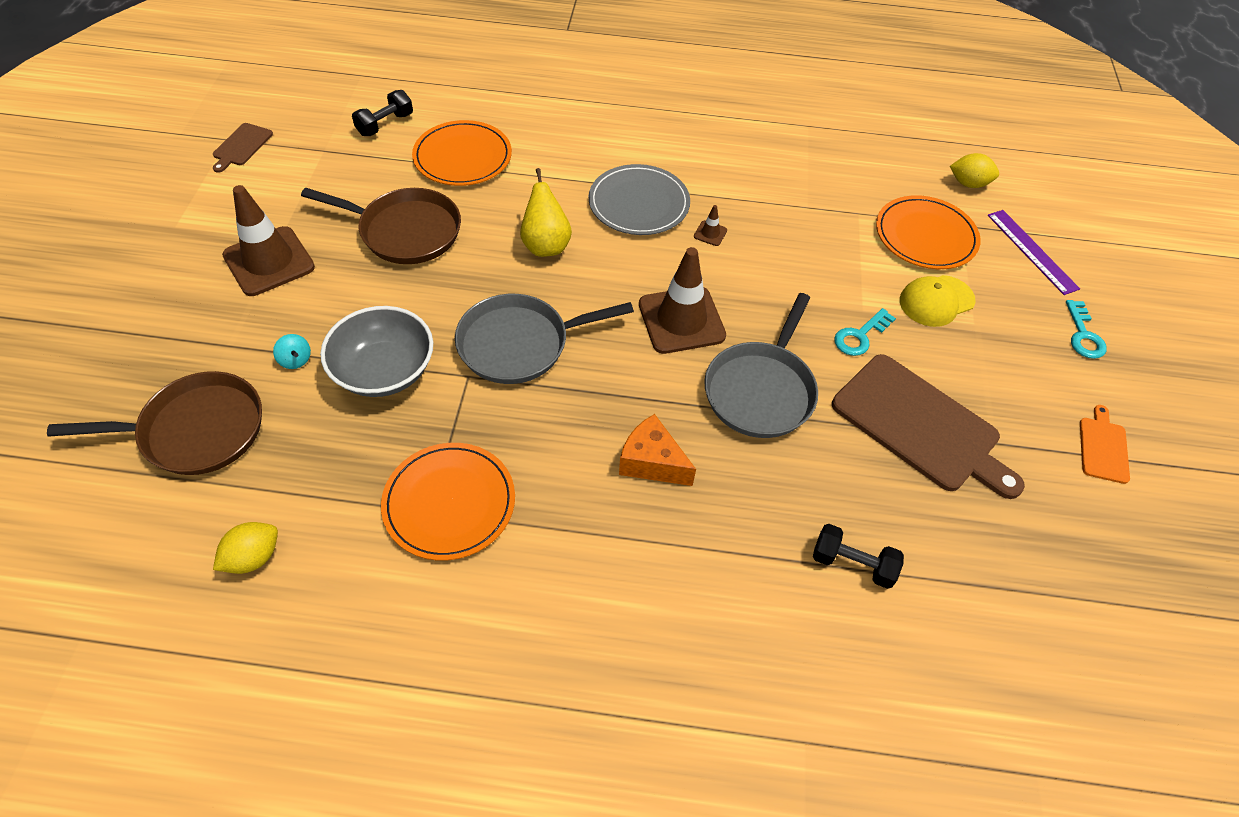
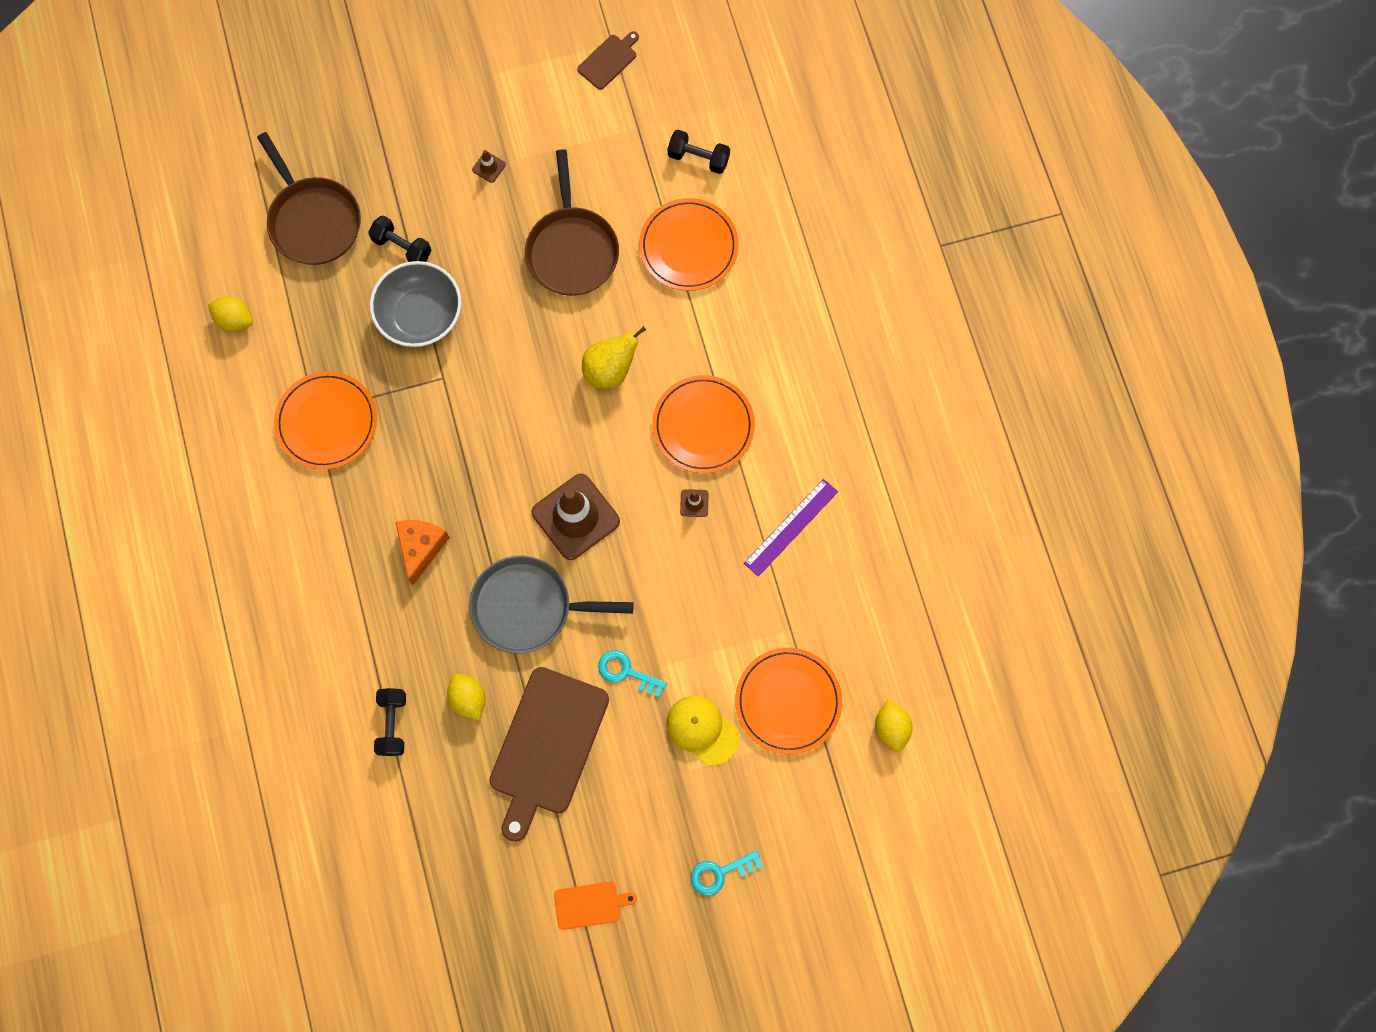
camera: 70 degrees right, 20 degrees up
brown cutting board [213,123,273,173] -> brown cutting board turned 135 degrees clockwise [577,31,639,90]
brown traffic cone [222,185,315,296] -> brown traffic cone [472,150,506,183], size x0.40
turquoise spinning top [273,334,311,369] -> black dumbbell [368,215,432,262]
grey pan [455,294,634,384] -> none
grey plate [589,164,690,235] -> orange plate [652,375,755,473]
purple ruler [988,210,1080,295] -> purple ruler moved to [744,479,838,577]
none -> yellow lemon [447,674,485,720]

